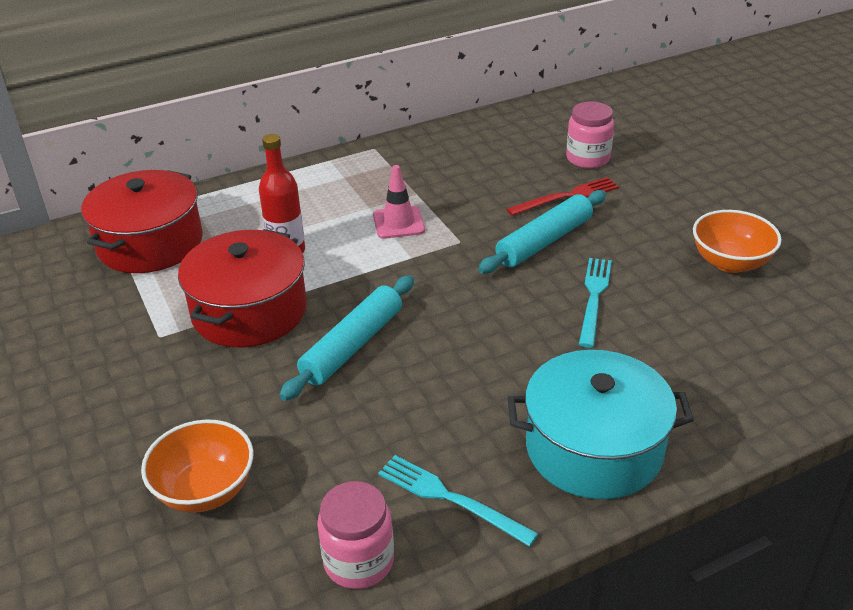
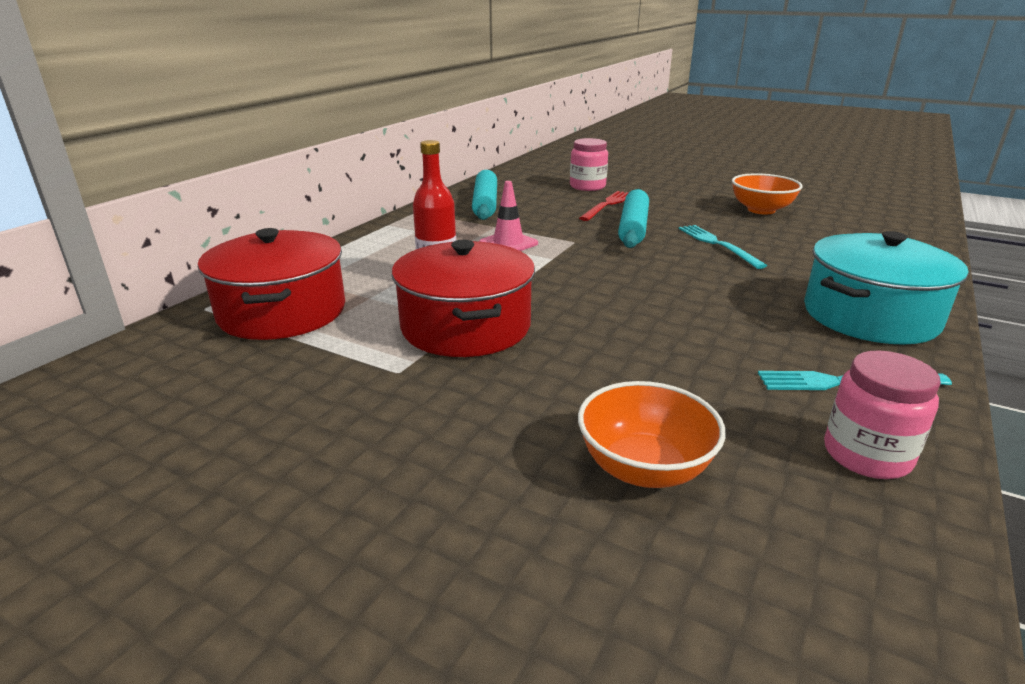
camera: 35 degrees left, 10 degrees down
turquoise rolling pin [279,275,414,401] -> turquoise rolling pin moved to [472,170,497,220]

